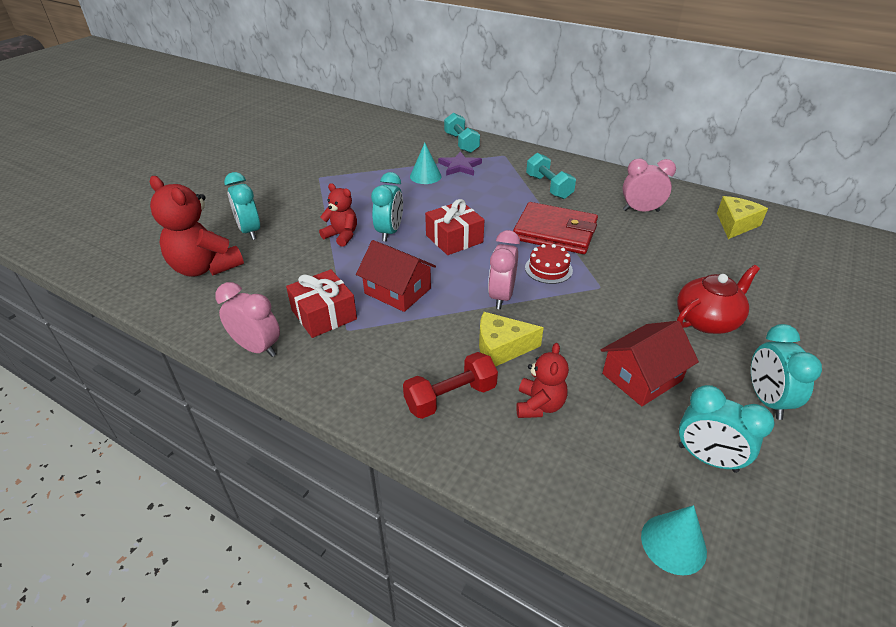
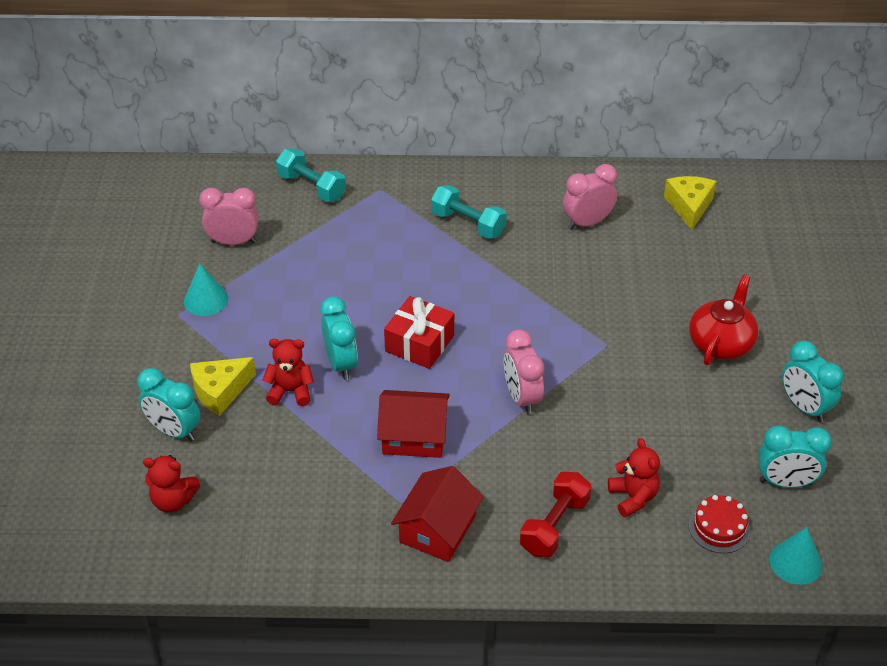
camera: 30 degrees left, 5 degrees up
red teddy bear [150,176,244,277] -> red teddy bear [143,455,200,512], size x0.58
pink clock [215,282,280,357] -> pink clock moved to [199,188,259,245]
red gift [286,269,357,338] -> none
turquoise cone [410,143,442,184] -> turquoise cone moved to [184,264,228,316]
purple star [438,152,482,176] -> none
yellow cheese [479,312,544,367] -> yellow cheese moved to [190,357,256,416]
red wallet [513,202,598,254] -> none
red cake [525,244,573,284] -> red cake moved to [688,495,751,553]
red house [601,321,699,406] -> red house moved to [391,466,484,562]

